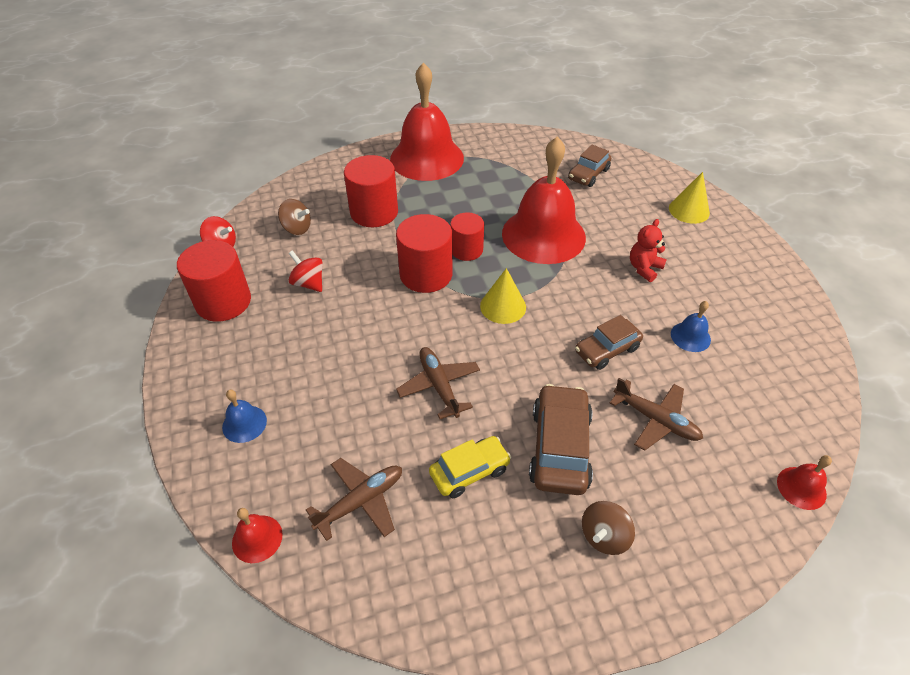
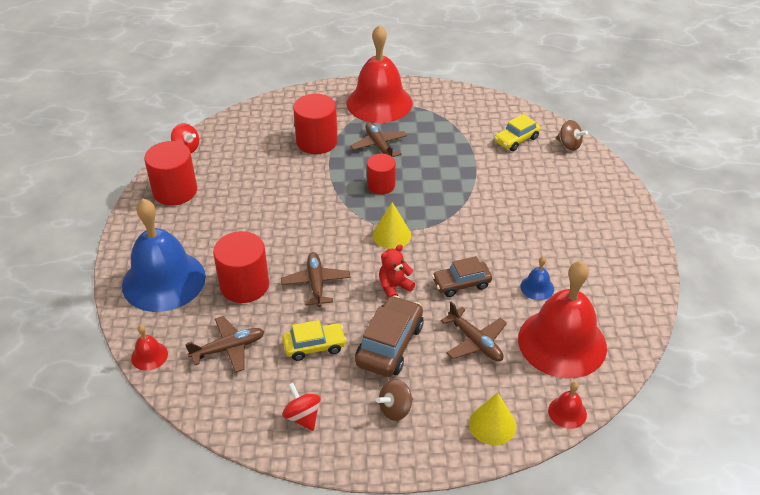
camera: 15 degrees right, 5 degrees down
blue bell [222,390,267,443] -> blue bell [122,198,206,312], size x2.47
brown spinning top [278,199,311,235] -> brown spinning top moved to [556,120,588,151]
red spinning top [288,250,323,292] -> red spinning top moved to [282,383,321,431]
red cylinder [396,214,452,293] -> red cylinder moved to [213,231,269,303]
red bell [502,136,586,264] -> red bell moved to [518,261,607,379]
brown car [568,145,611,187] -> yellow car [494,114,540,151]
red teddy bear [630,219,667,282] -> red teddy bear moved to [379,244,415,298]
yellow cone [669,172,710,224] -> yellow cone moved to [469,392,516,445]
none -> brown plane [350,122,407,157]

